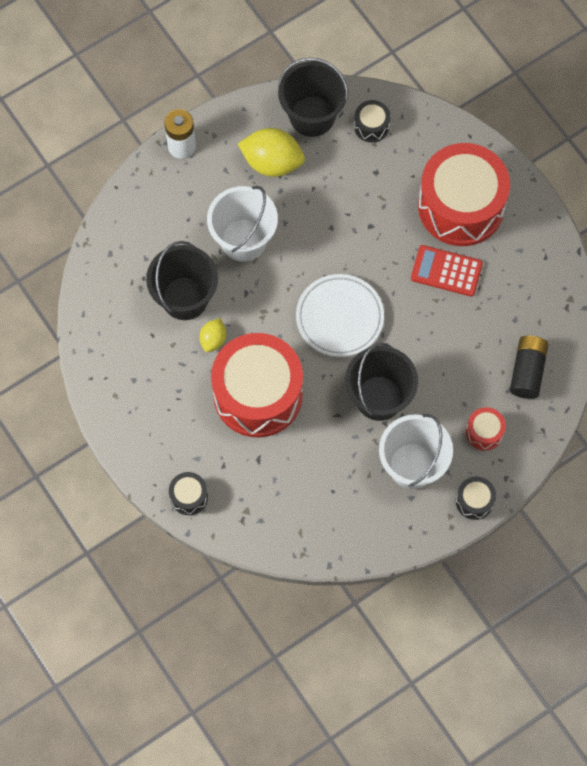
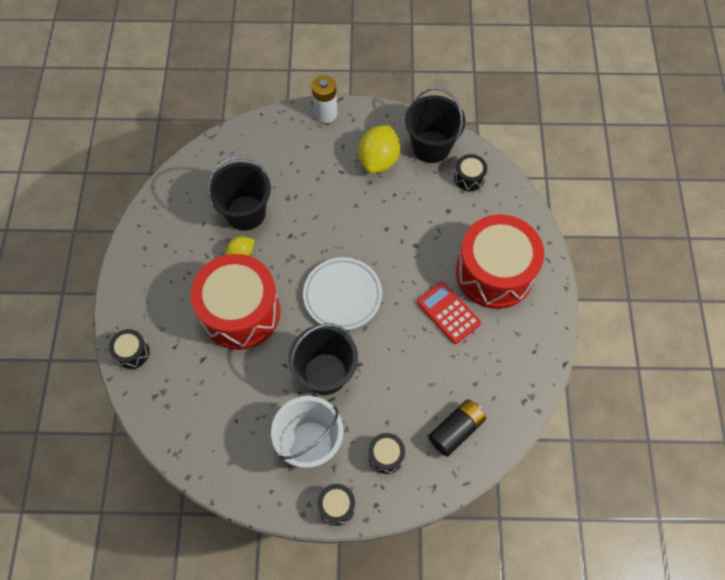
camera: 35 degrees right, 5 degrees down
white bucket [207,186,278,262] -> none
yellow lemon [238,128,305,177] -> yellow lemon turned 60 degrees clockwise [359,125,400,173]
red drum [466,407,506,451] -> black drum [368,433,405,474]

